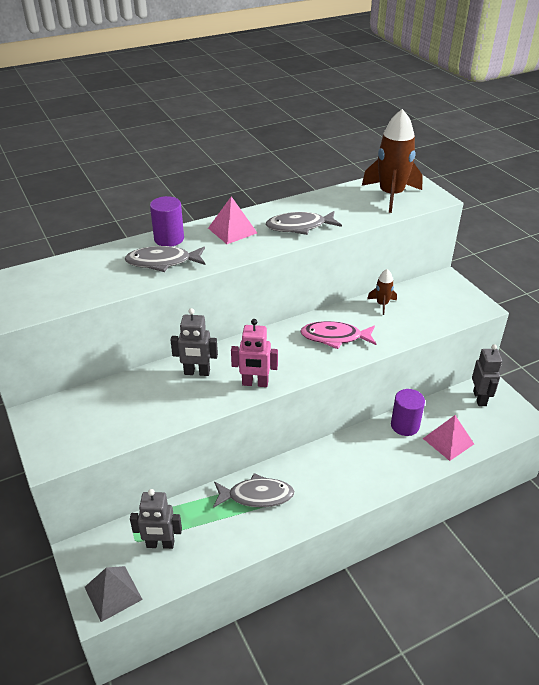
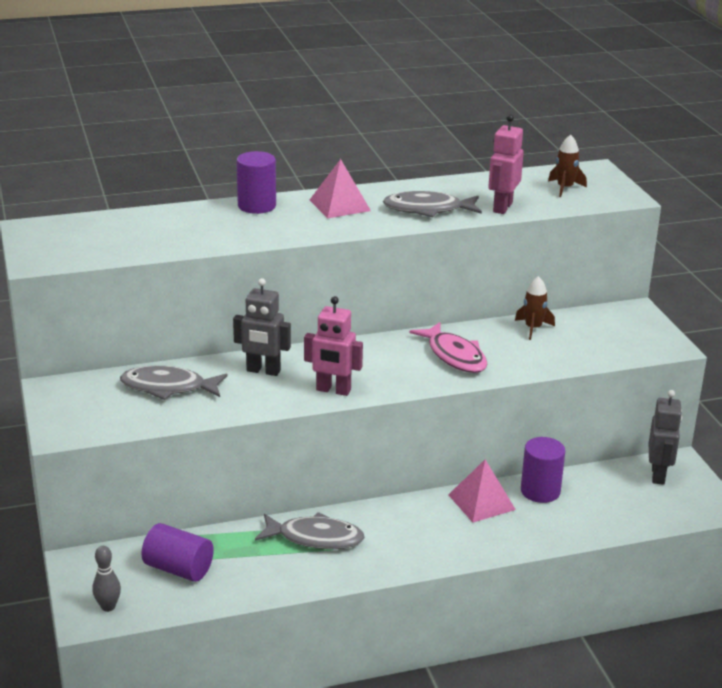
camera: 10 degrees right, 10 degrees down
grey pyramid [85,566,143,622] -> grey bowling pin [92,546,121,612]
grey fish [124,246,206,272] -> grey fish moved to [120,366,227,400]
grey robot [130,489,182,549] -> purple cylinder [141,523,214,582]
pink fish [300,321,376,349] -> pink fish turned 135 degrees counterclockwise [409,322,487,373]
brown rocket [362,109,423,213] -> brown rocket [548,135,587,197], size x0.48
pink pyramid [423,415,474,461] -> pink pyramid moved to [448,459,516,523]
none -> pink robot [488,114,524,214]

